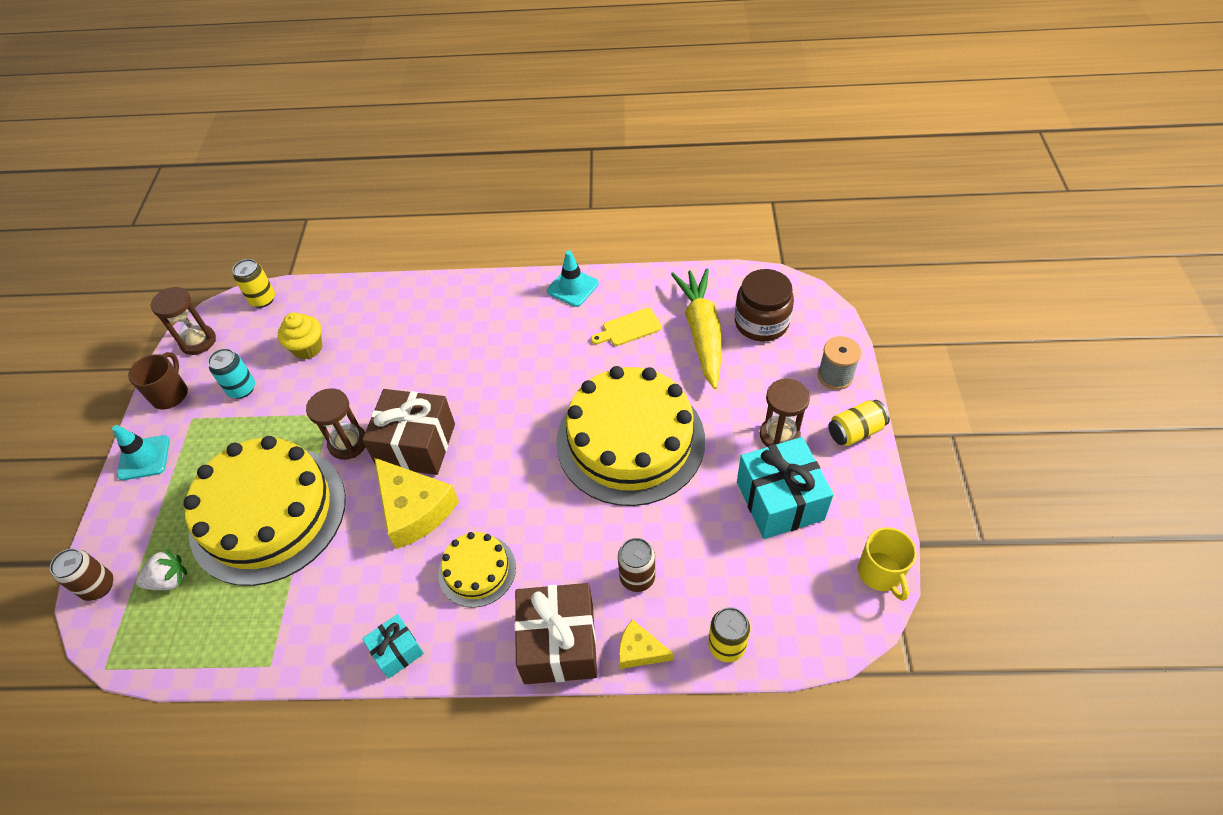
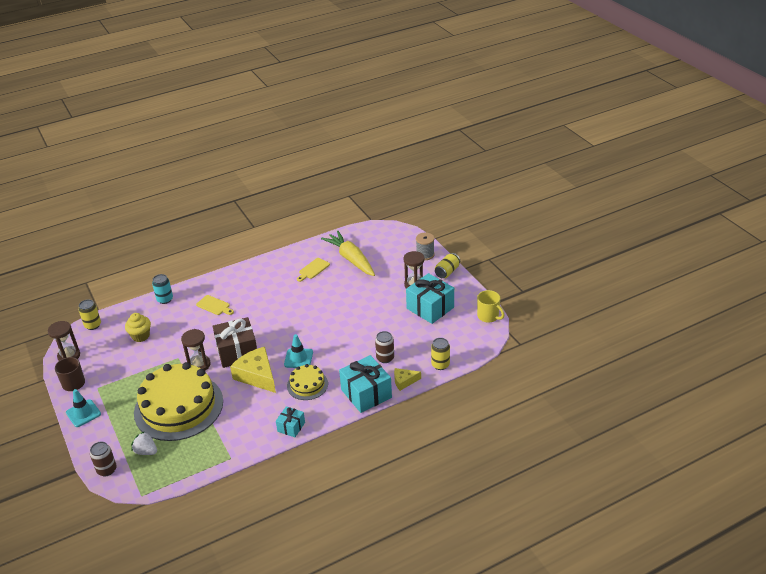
camera: 30 degrees left, 15 degrees down
white strawberry [136,548,187,590] -> white strawberry turned 105 degrees counterclockwise [131,431,157,455]
turquoise can [208,348,255,399] -> turquoise can moved to [152,274,173,304]
yellow cheese [374,458,459,549] -> yellow cheese turned 150 degrees counterclockwise [230,347,276,393]
brown gift [515,583,597,684] -> turquoise gift [339,355,392,413]
turquoise traffic cone [547,250,599,307] -> turquoise traffic cone moved to [284,334,313,368]
yellow cake [556,366,705,506] -> none
brown jar [735,269,794,341] -> none
none -> yellow cutting board [196,295,234,315]

